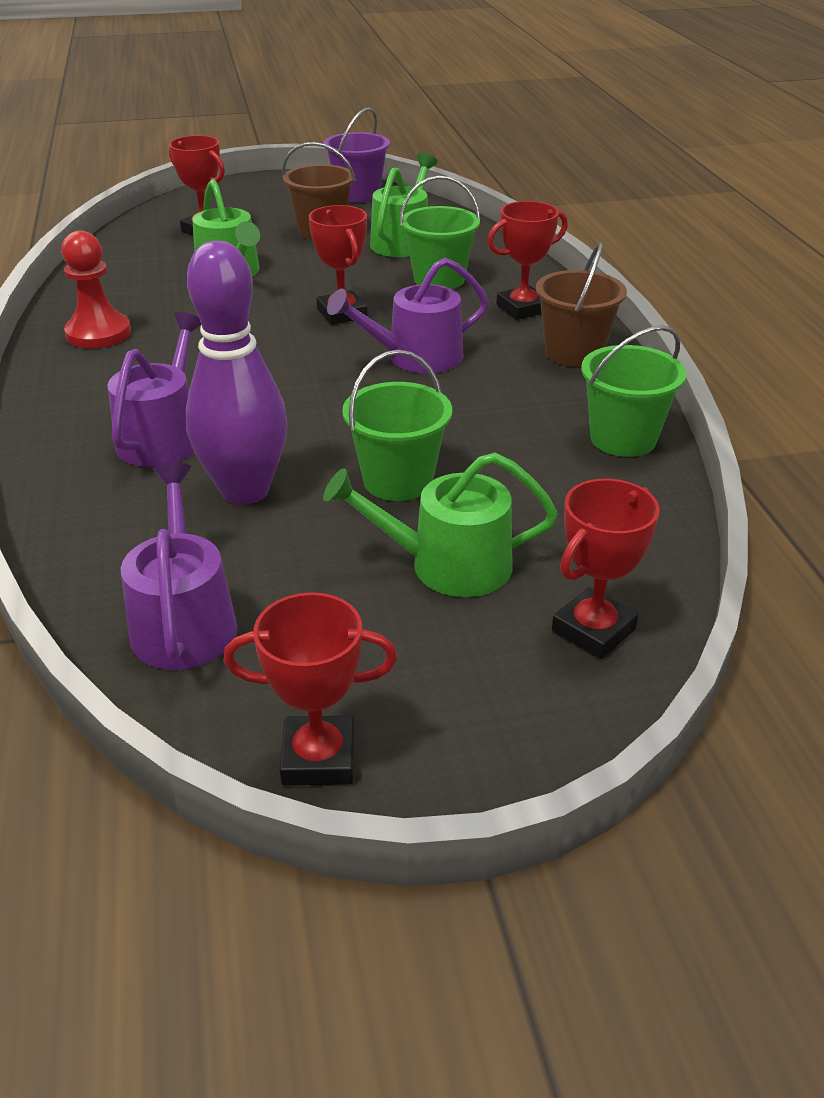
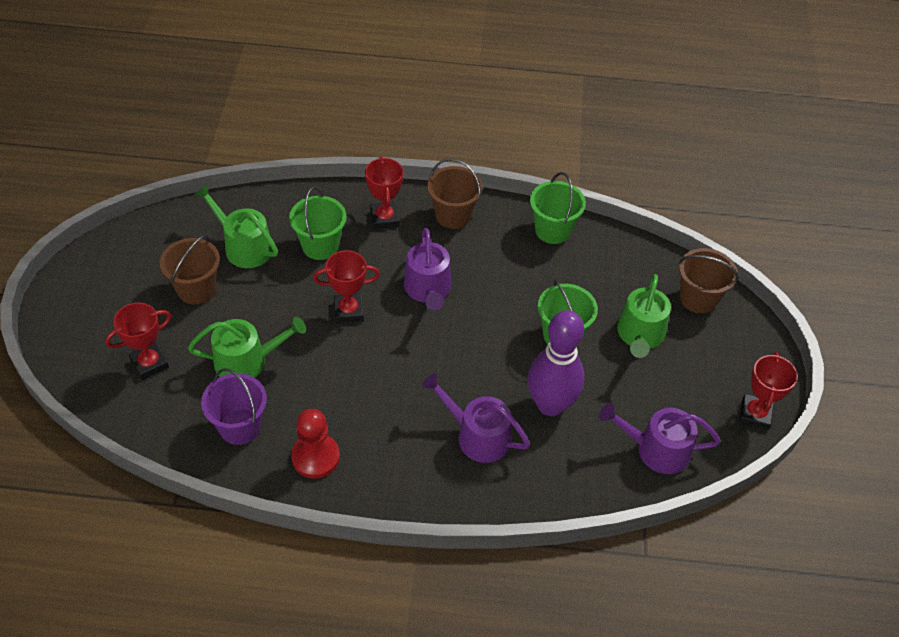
camera: 75 degrees left, 15 degrees up
purple bucket [323,107,390,203] -> purple bucket moved to [201,368,267,445]
red trophy [552,479,660,659] -> brown bucket [679,248,739,314]

